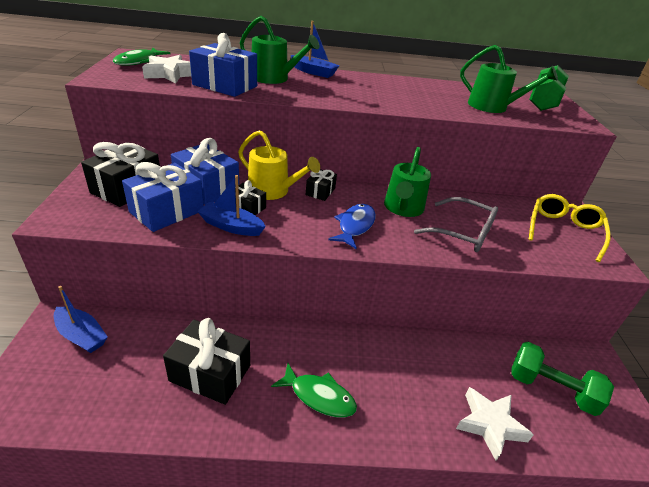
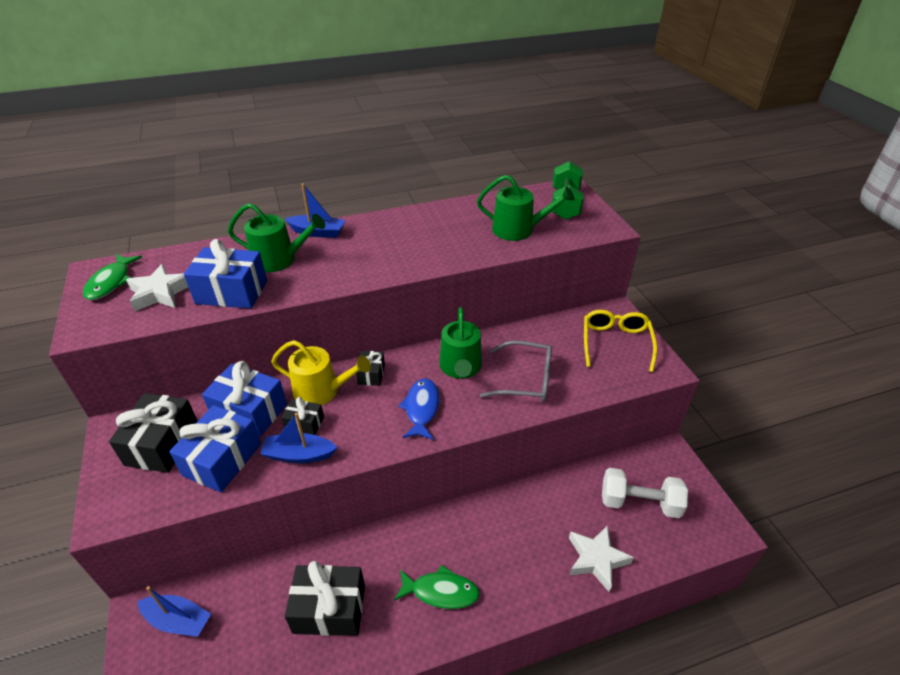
camera: 15 degrees left, 5 degrees up
green dumbbell [511,342,614,416] -> white dumbbell [602,468,688,518]

